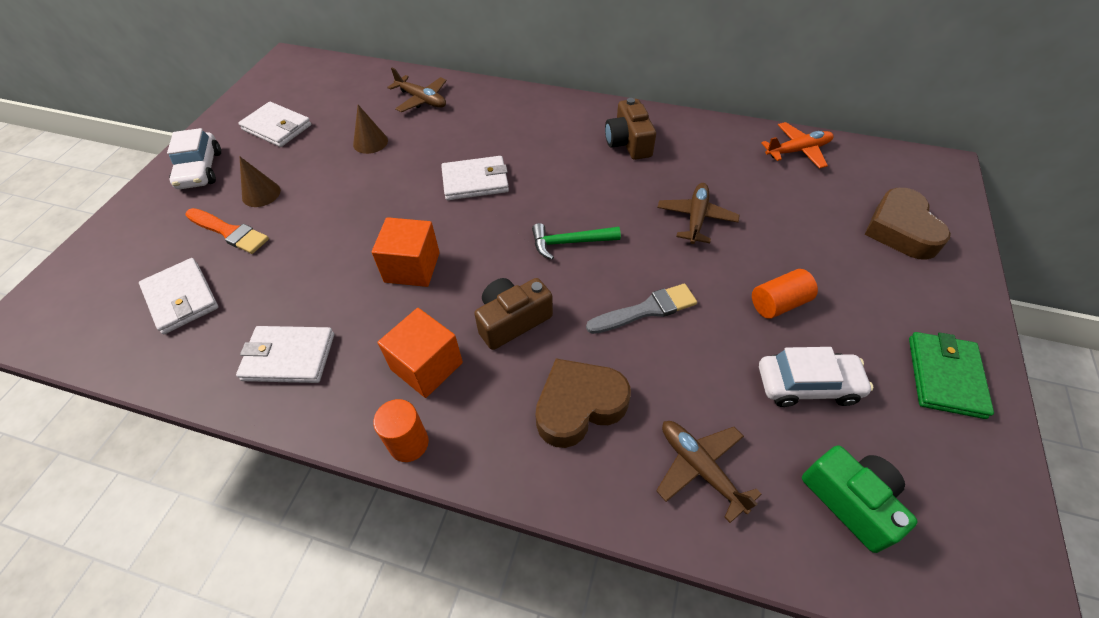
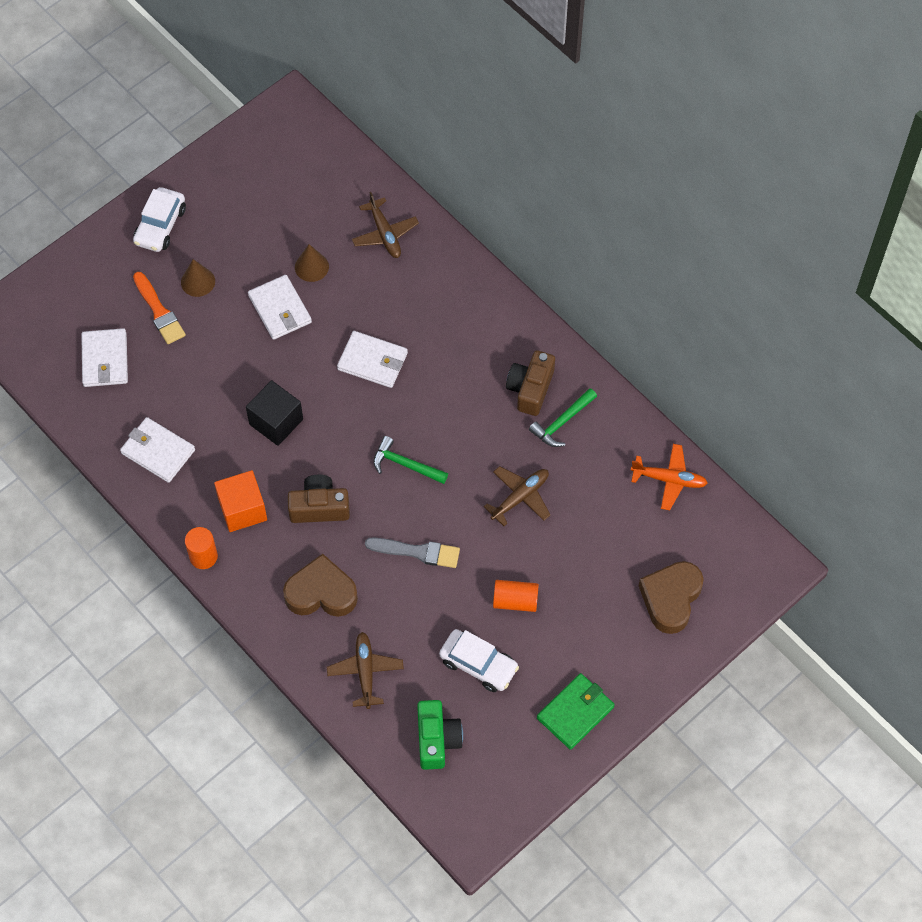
camera: 30 degrees right, 10 degrees up
white wallet [239,102,311,147] -> white wallet moved to [248,275,312,340]
orange cube [372,217,440,287] -> black cube [246,380,303,446]
none -> green hammer [529,388,597,447]

